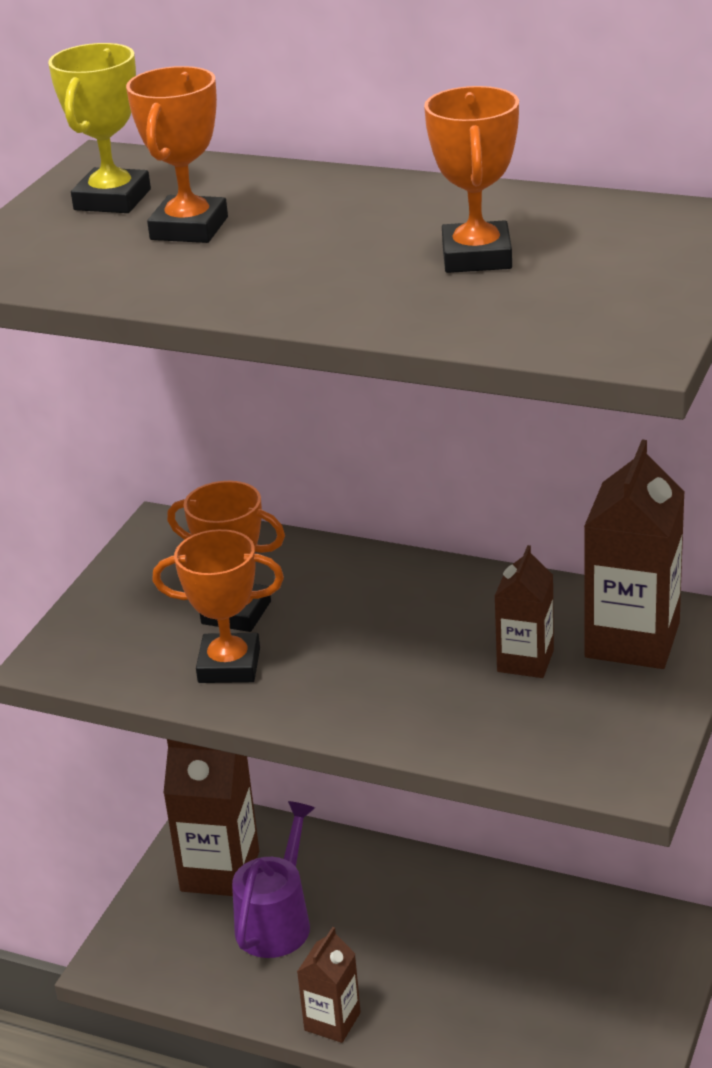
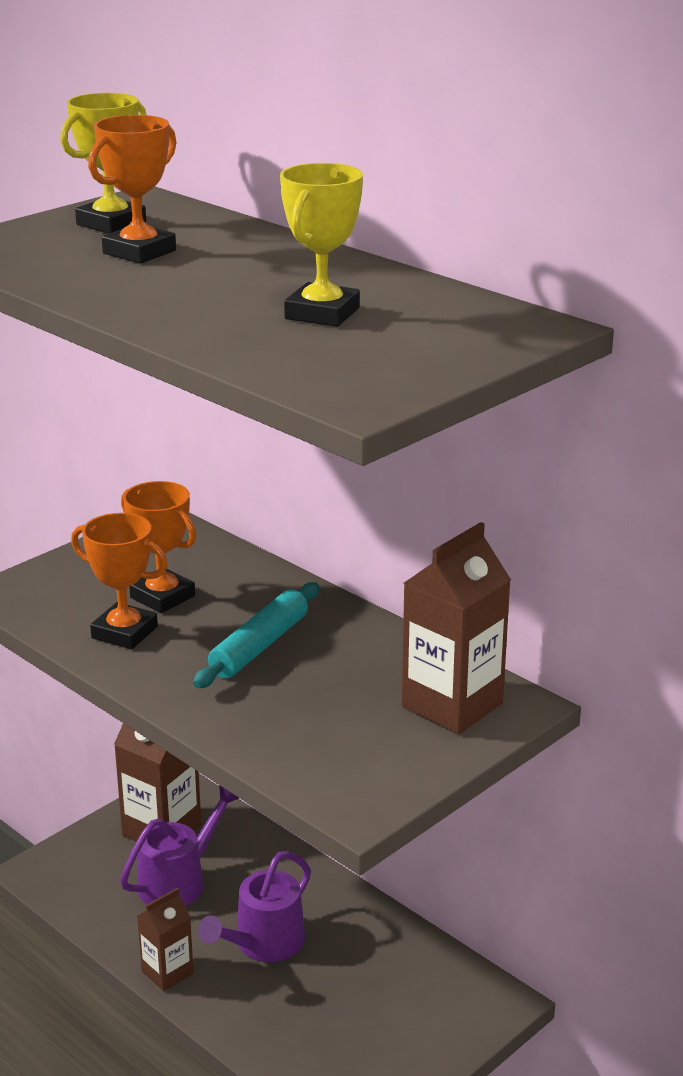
camera: 20 degrees right, 5 degrees down
orange trophy [424,86,519,273] -> yellow trophy [280,163,363,327]
brown carton [494,545,554,678] -> none
none -> turquoise rolling pin [193,582,319,688]
none -> purple watering can [198,851,311,962]

